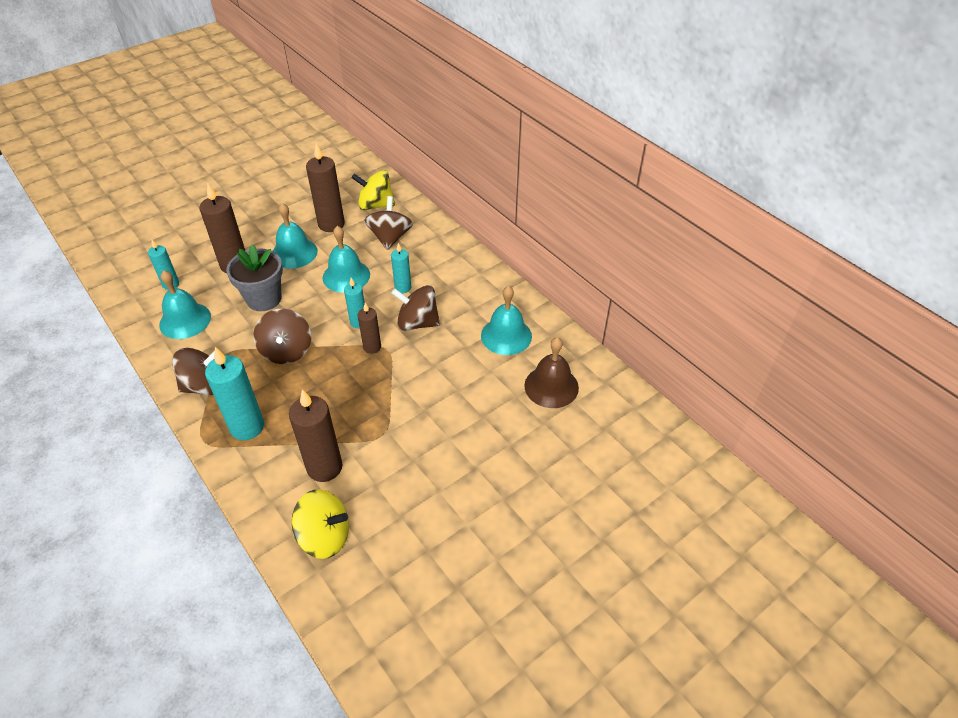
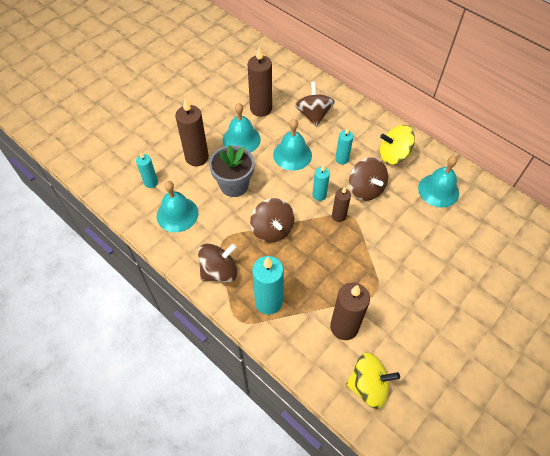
camera: 10 degrees left, 10 degrees up
yellow spinning top [351,170,395,210] -> yellow spinning top moved to [380,125,415,164]
brown spinning top [391,285,440,331] -> brown spinning top turned 120 degrees counterclockwise [349,157,388,201]
brown bell [524,337,579,408] -> none

